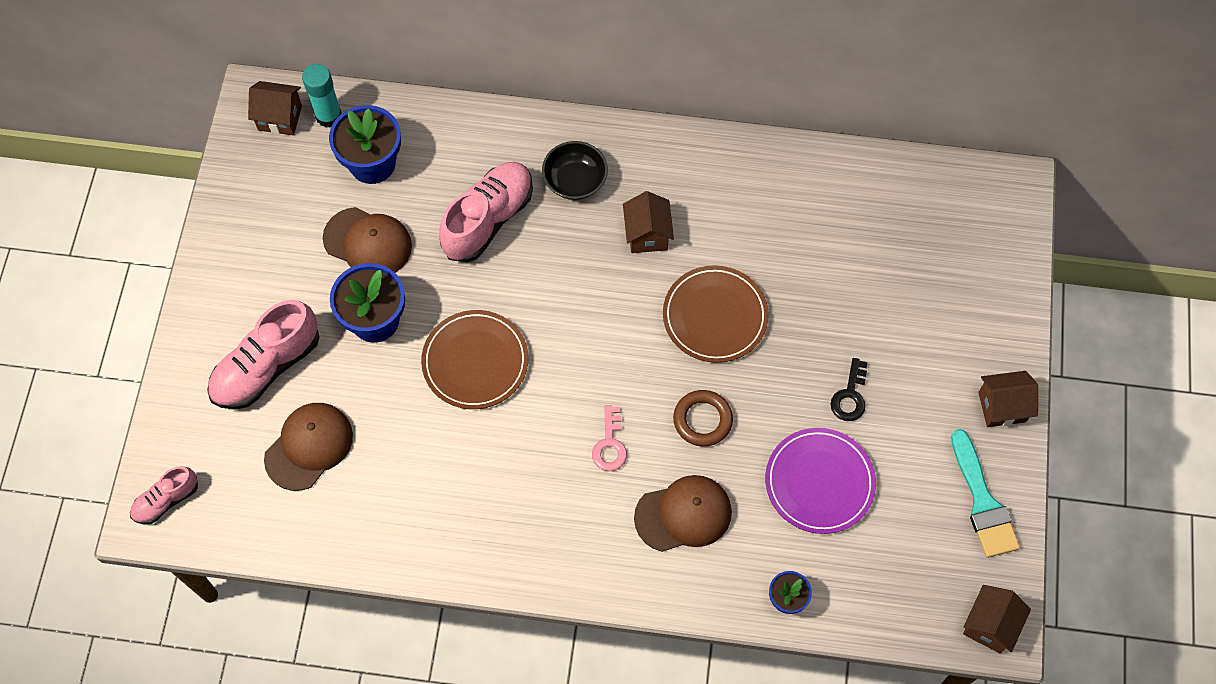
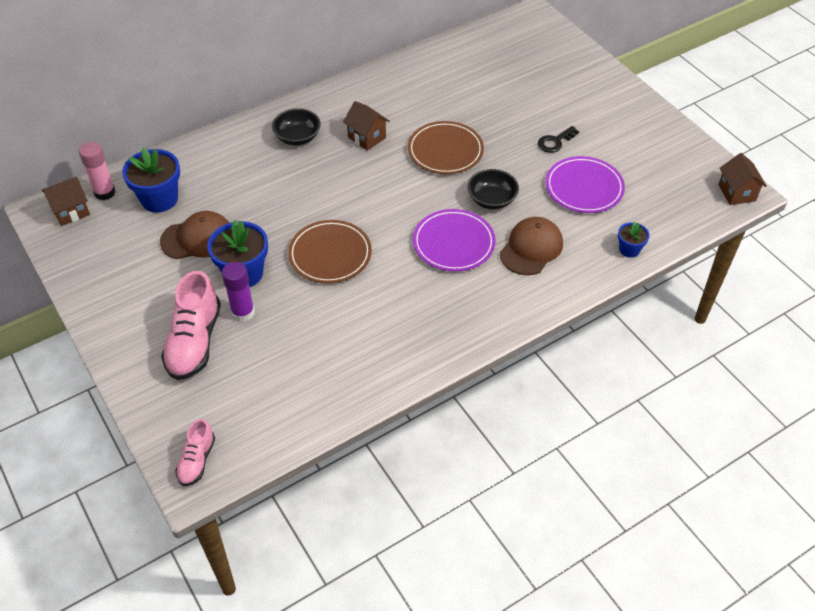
camera: 40 degrees left, 15 degrees down
brown cap [264,403,353,491] -> none
turquoise glue stick [302,64,342,128] -> pink glue stick [79,142,115,200]
pink shoe [439,162,533,262] -> none
pink key [592,405,627,471] -> purple plate [413,209,496,271]
brown ring [673,390,733,447] -> black bowl [467,169,519,210]
black key [831,358,868,421] -> black key turned 75 degrees clockwise [538,126,579,153]
turquoise brush [951,429,1020,558] -> none
brown house [978,371,1038,427] -> none
none -> purple glue stick [222,262,255,322]

